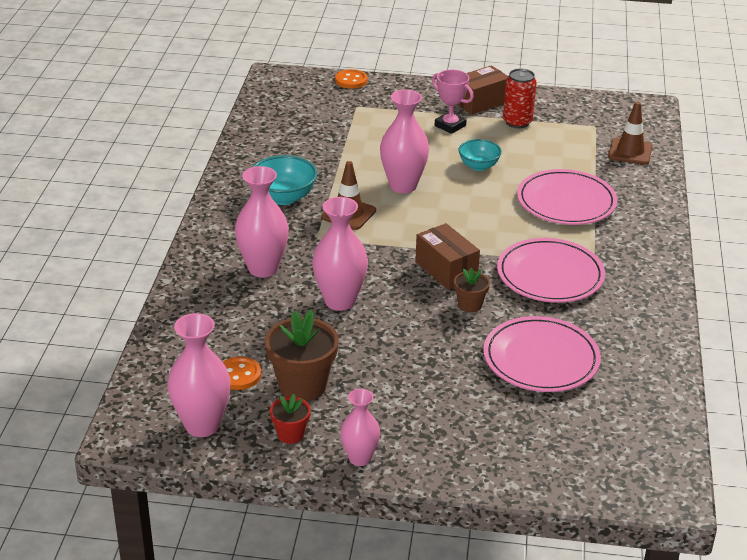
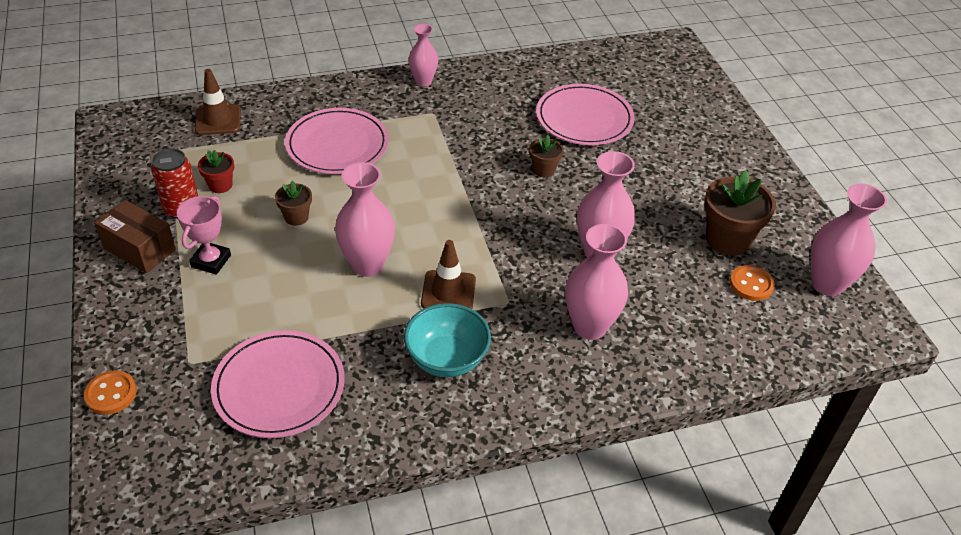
camera: 115 degrees left, 10 degrees up
red flower pot [270,394,311,444] -> red flower pot moved to [198,150,234,193]
pink vase [340,389,380,466] -> pink vase moved to [409,24,438,87]
brown box [415,223,480,290] -> none
turquoise bowl [458,139,502,171] -> brown flower pot [275,181,312,226]
pink plate [497,238,605,303] -> pink plate moved to [211,330,345,438]

